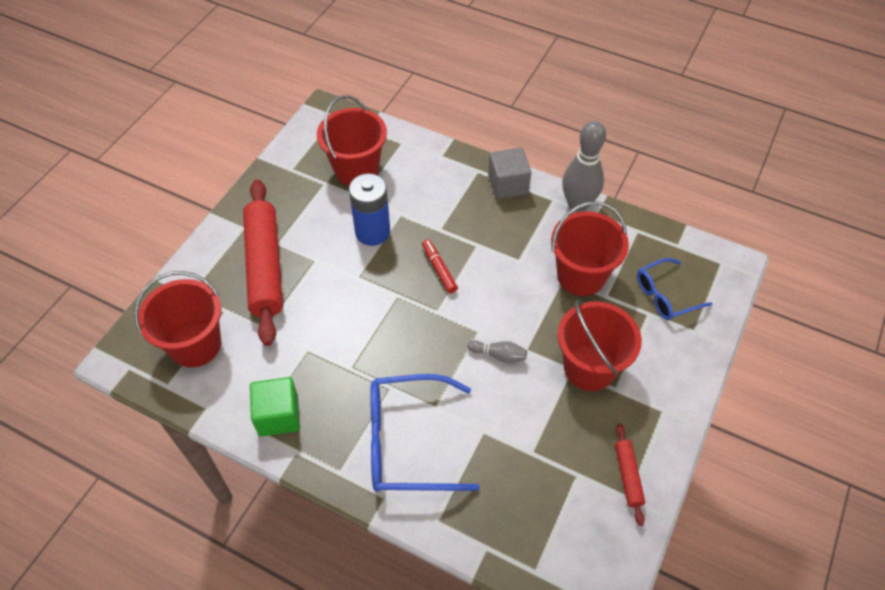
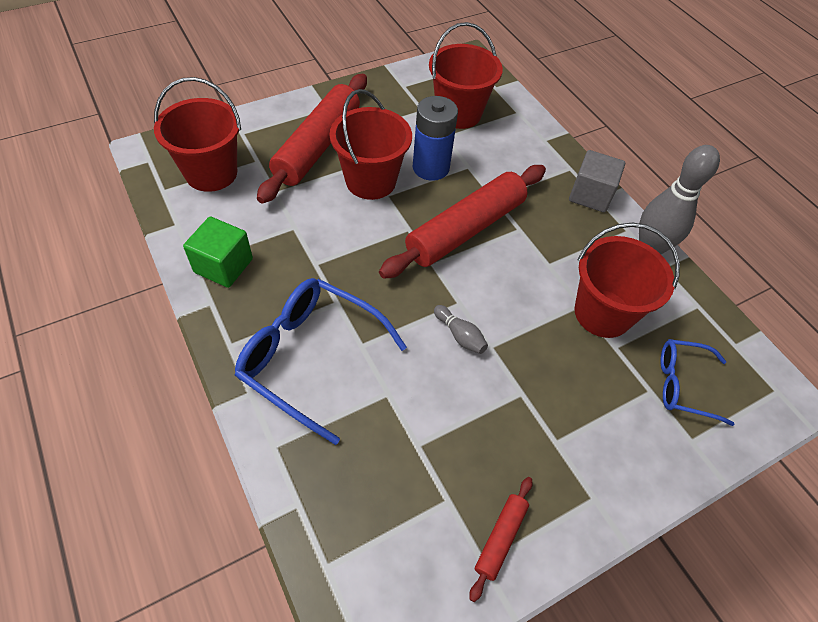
camera: 30 degrees right, 0 degrees up
red marker [422,239,458,293] -> red rolling pin [379,165,546,279]
red bucket [557,299,642,391] -> red bucket moved to [330,89,412,200]

